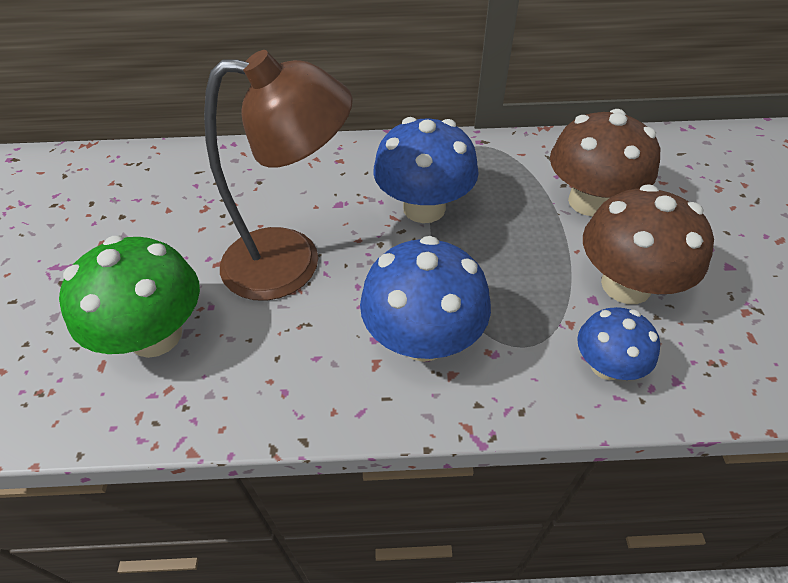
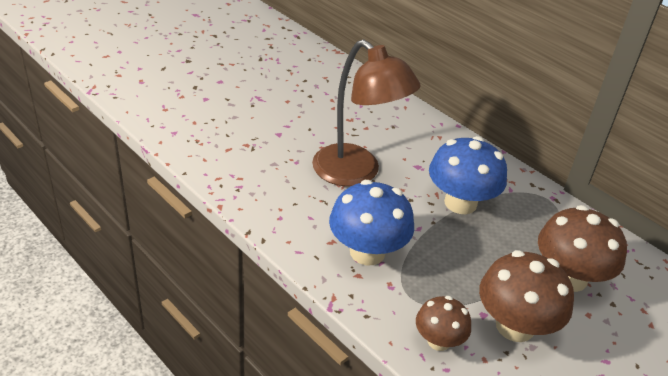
camera: 45 degrees right, 10 degrees down
green mushroom [59,235,200,358] -> none
blue mushroom [577,307,660,380] -> brown mushroom [416,296,471,351]

